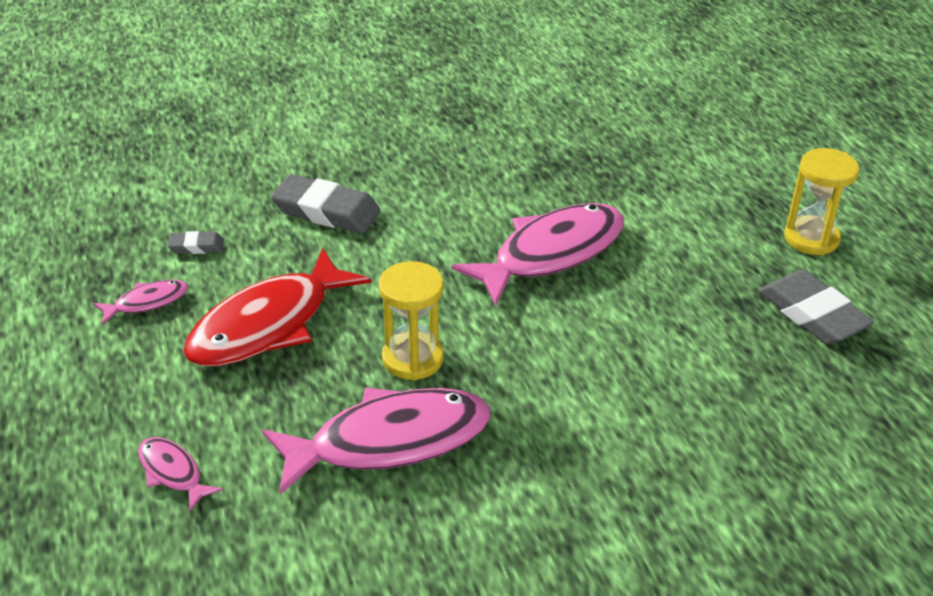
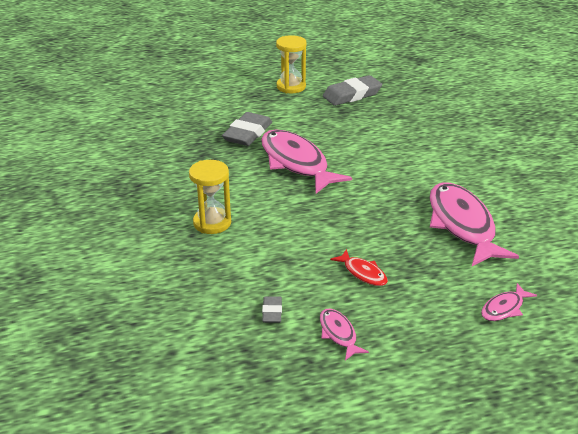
camera: 85 degrees left, 5 degrees down
red fish [183,248,371,366] -> red fish [330,249,388,286], size x0.46
grey eraser [271,175,380,233] -> grey eraser moved to [222,112,272,146]
yellow hourglass [379,261,444,381] -> yellow hourglass moved to [189,160,231,234]

